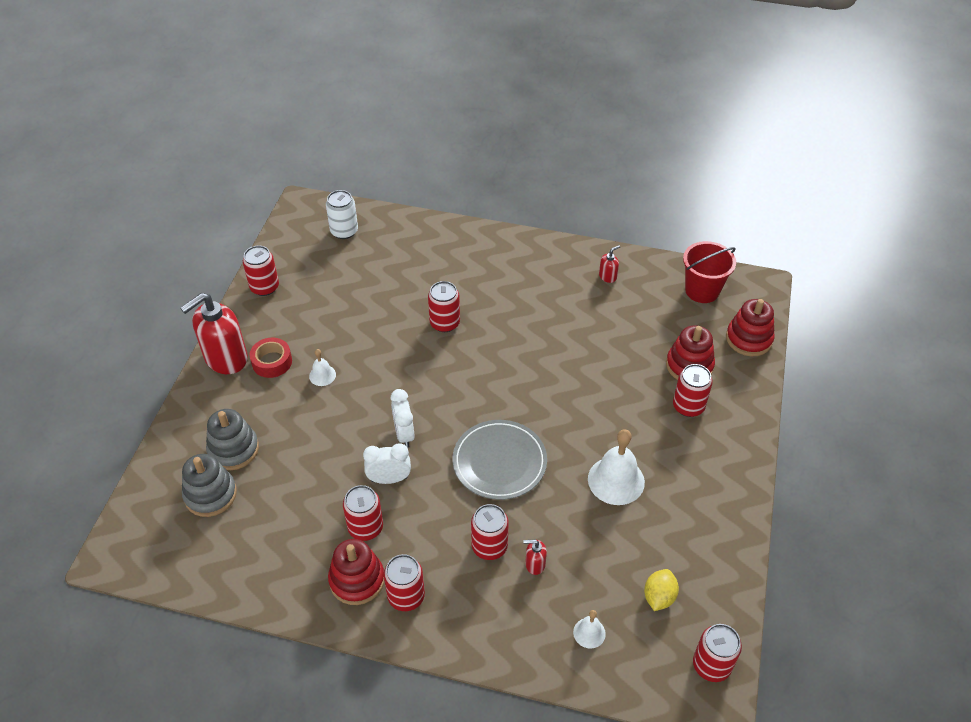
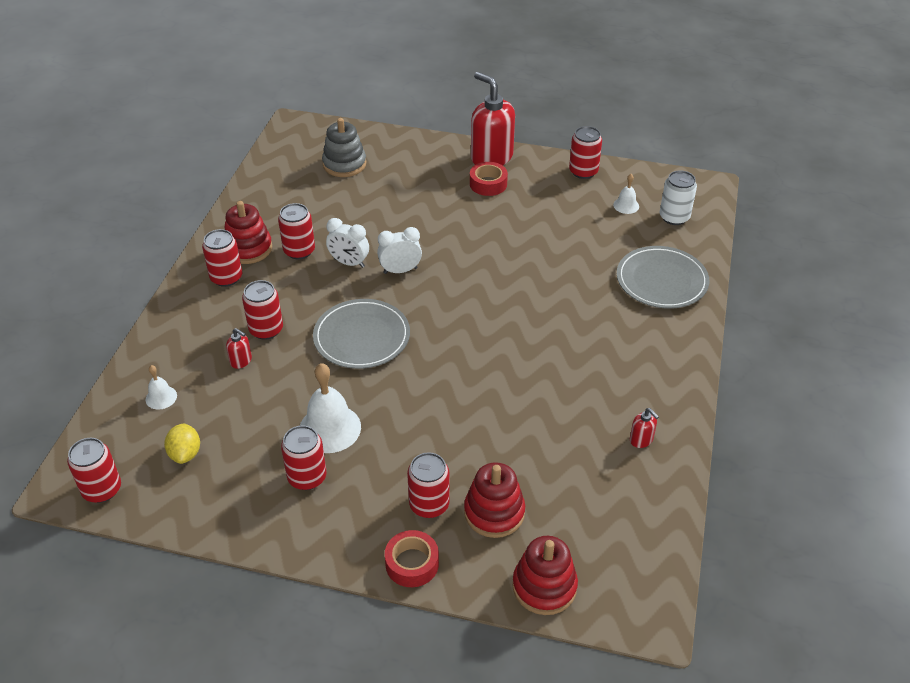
camera: 90 degrees right, 5 degrees down
grey stacking toy [206,409,259,470] -> none
white bell [309,349,336,386] -> white bell moved to [613,174,639,214]
white clock [363,443,411,484] -> white clock turned 120 degrees clockwise [326,218,369,268]
red can [428,281,460,332] -> red can moved to [281,425,326,490]
red soap dispenser [523,540,547,575] -> red soap dispenser turned 120 degrees clockwise [226,328,252,369]
yellow lemon [644,569,679,611] -> yellow lemon turned 60 degrees clockwise [164,423,200,464]
red bucket [683,241,736,303] -> none
none -> red tape [385,530,439,587]
none -> grey plate [617,246,709,309]

